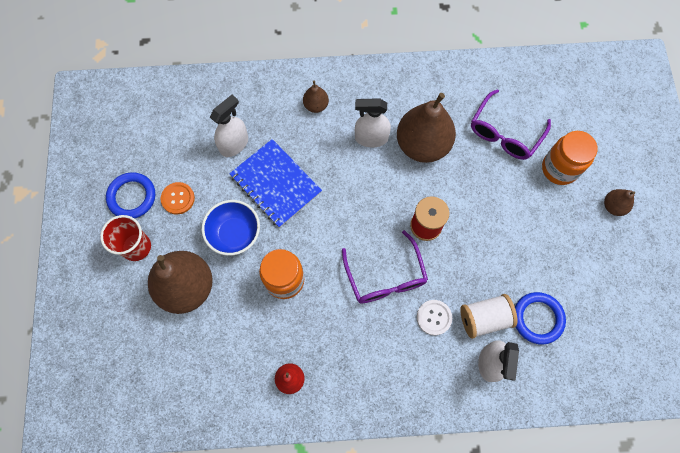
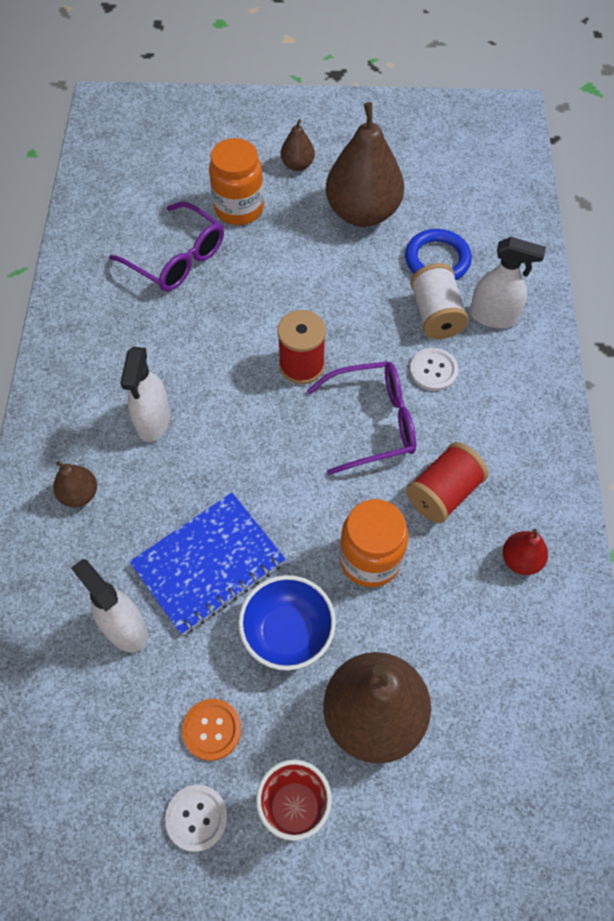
camera: 85 degrees left, 10 degrees down
blue ring [106,172,155,218] -> white button [165,785,228,852]
brown pear [397,93,456,163] -> brown pear moved to [326,102,404,227]
none -> red spool [406,442,488,523]

